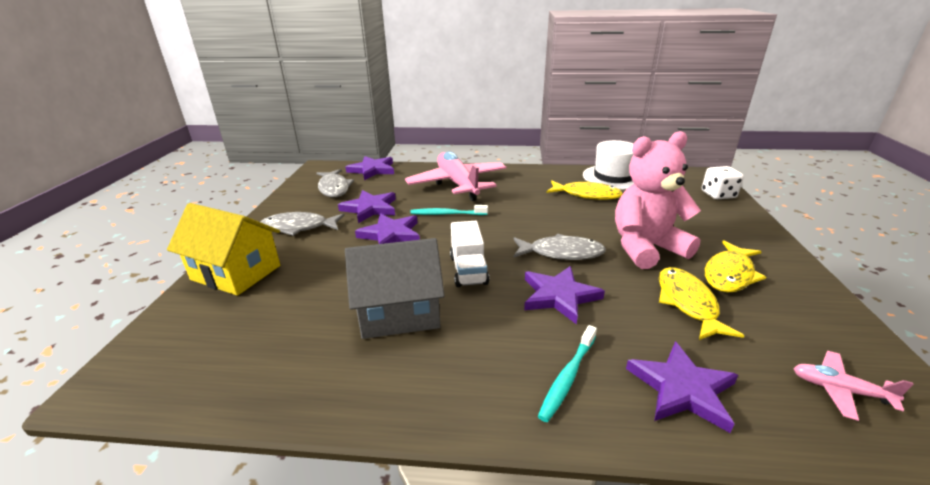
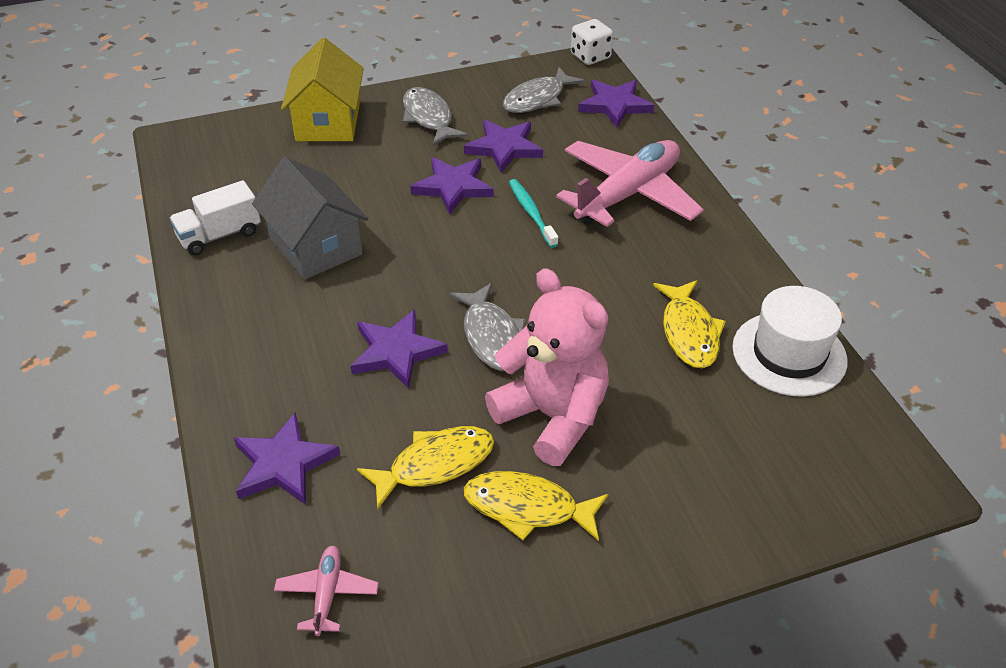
camera: 65 degrees right, 15 degrees up
white truck [450,221,489,287] -> white truck moved to [169,180,261,255]
turquoise toothbrush [538,325,597,422] -> none
white dice [702,166,744,199] -> white dice moved to [571,19,613,65]

